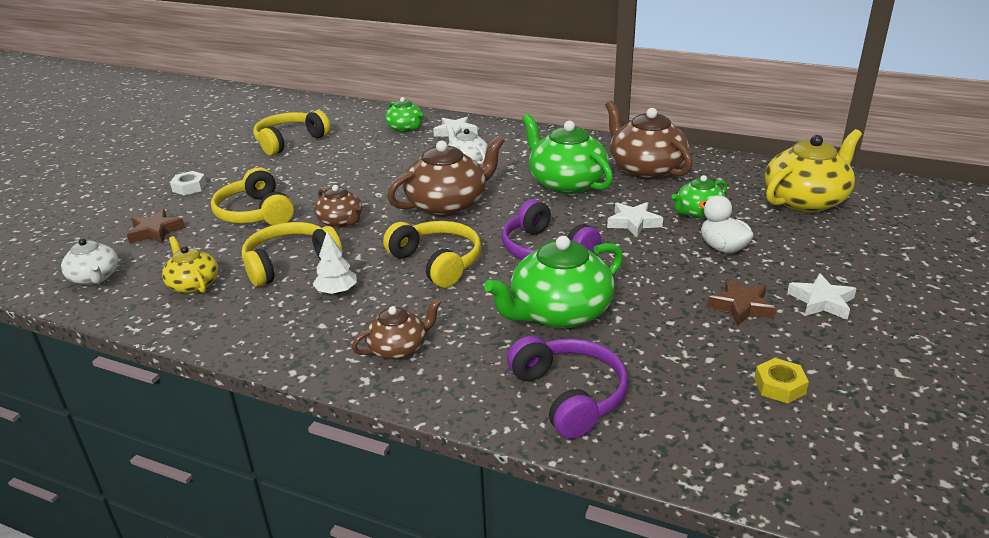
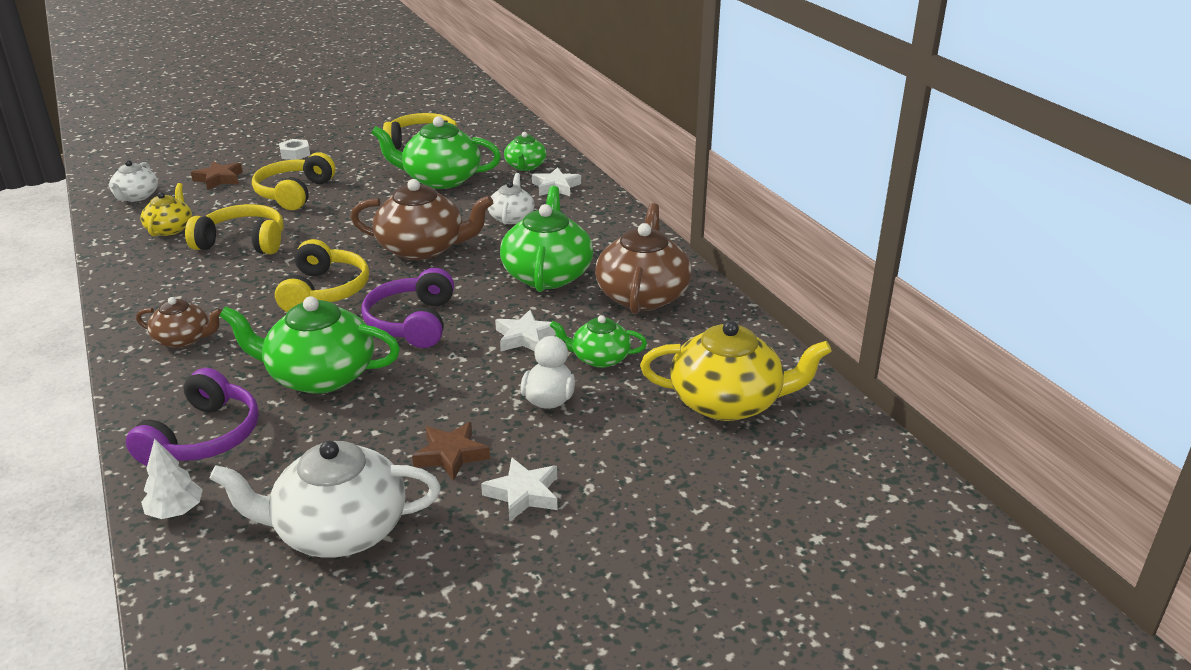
camera: 40 degrees right, 0 degrees up
white tree [313,231,357,294] -> white tree moved to [141,439,203,519]
brown teapot [314,185,362,228] -> none
yellow nut [754,358,809,403] -> white teapot [209,440,441,558]
none -> green teapot [371,116,501,189]

